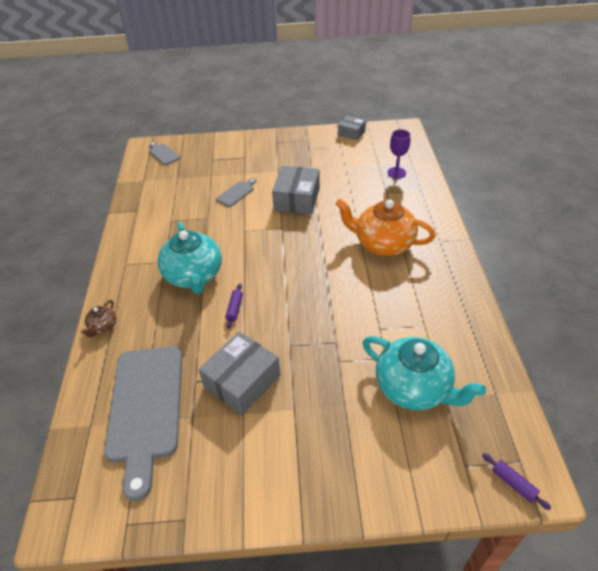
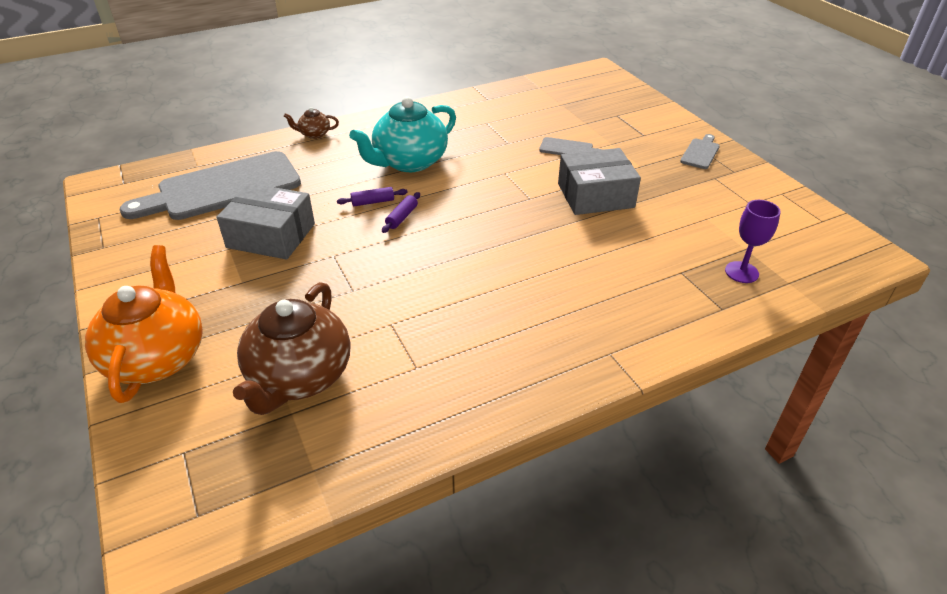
camera: 65 degrees right, 5 degrees down
grey cutting board [149,142,180,165] -> grey cutting board moved to [680,134,720,169]
orange teapot [335,199,436,256] -> orange teapot moved to [85,245,203,403]
grey box [338,116,366,140] -> none
turquoise teapot [363,336,486,410] -> brown teapot [233,282,350,415]
purple rolling pin [482,453,551,510] -> purple rolling pin moved to [382,192,420,233]

